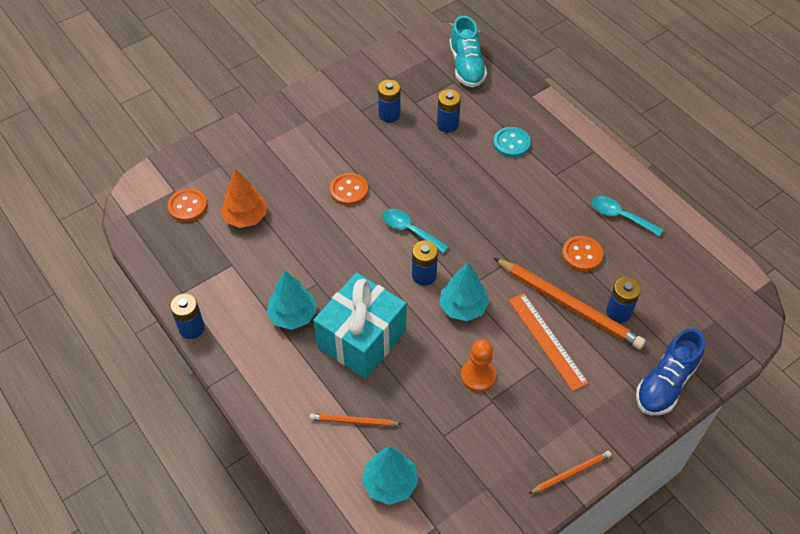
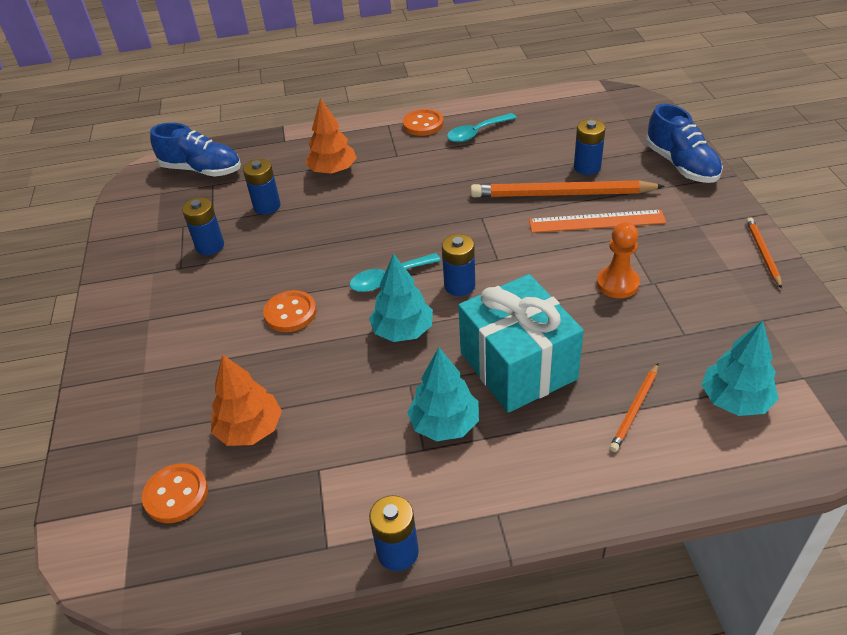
camera: 60 degrees left, 10 degrees down
turquoise tree [440,262,489,321] -> turquoise tree moved to [369,254,433,342]
turquoise shoe [449,16,487,87] -> blue shoe [150,123,241,177]
turquoise button [493,127,531,158] -> orange tree [305,98,357,174]
orange pencil [494,258,646,350] -> orange pencil turned 150 degrees counterclockwise [471,180,665,198]
orange button [562,236,603,272] -> orange button moved to [403,109,444,136]

